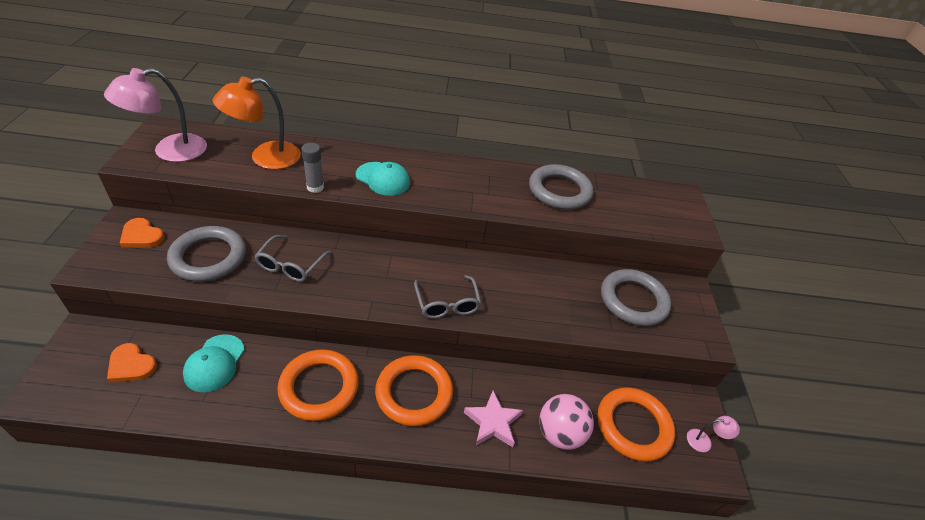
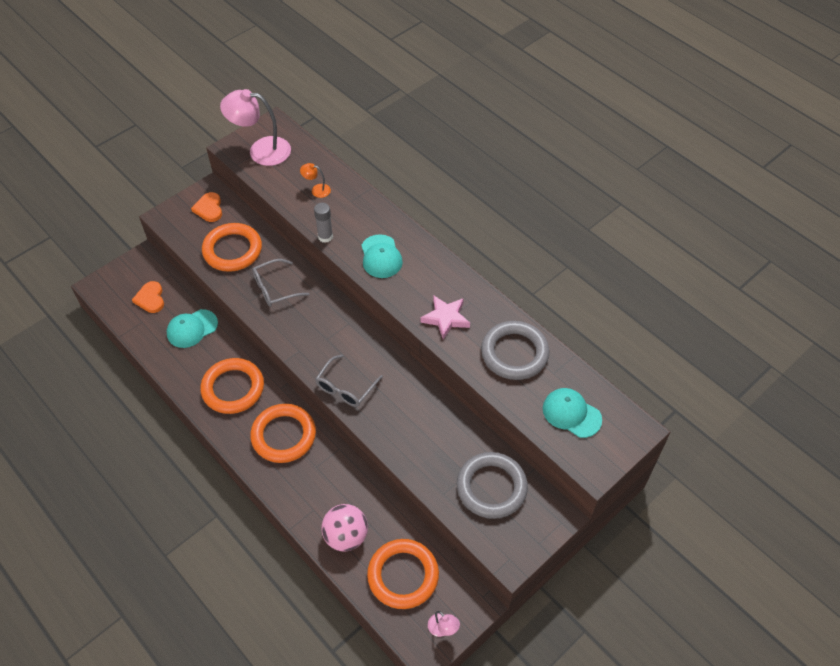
camera: 50 degrees right, 10 degrees up
grey ring [167,226,246,282] -> orange ring [202,223,262,272]
orange lamp [213,77,301,169] -> orange lamp [300,163,331,198], size x0.45
pink star [464,391,523,447] -> pink star moved to [420,295,470,339]
none -> turquoise cap [543,388,602,438]

